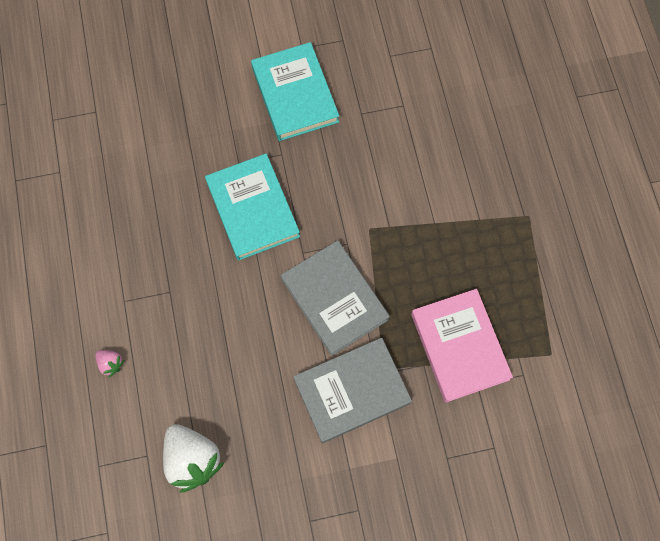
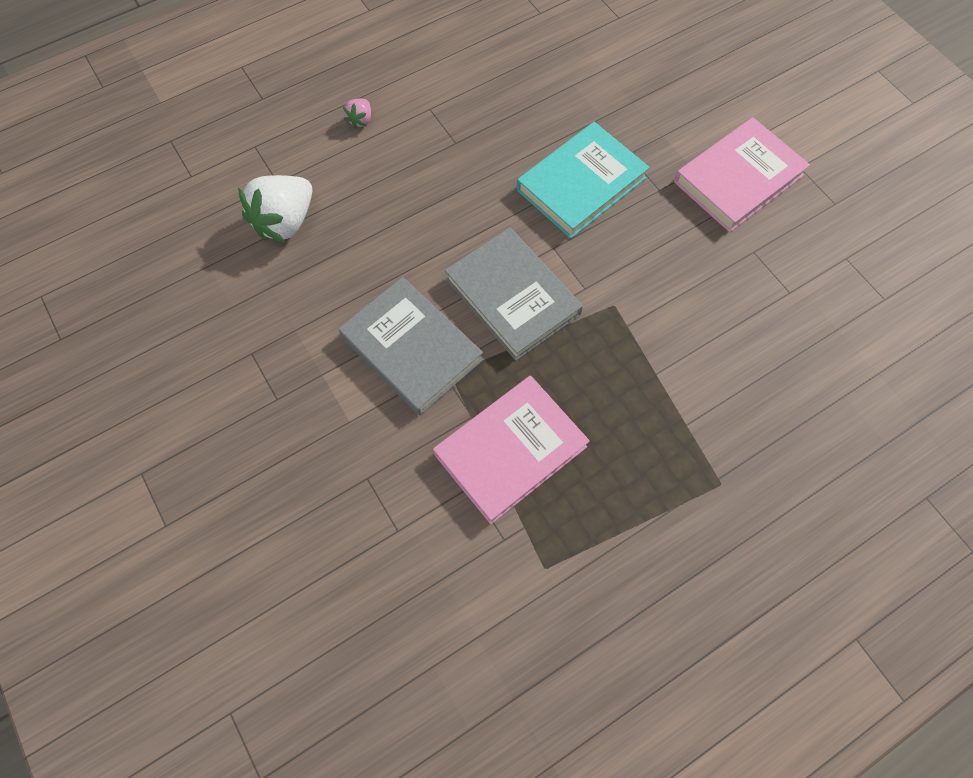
camera: 70 degrees right, 5 degrees down
turquoise book [251,42,339,141] -> pink book [674,117,810,232]
grey book [281,240,390,356] -> grey book turned 75 degrees counterclockwise [445,227,583,361]

